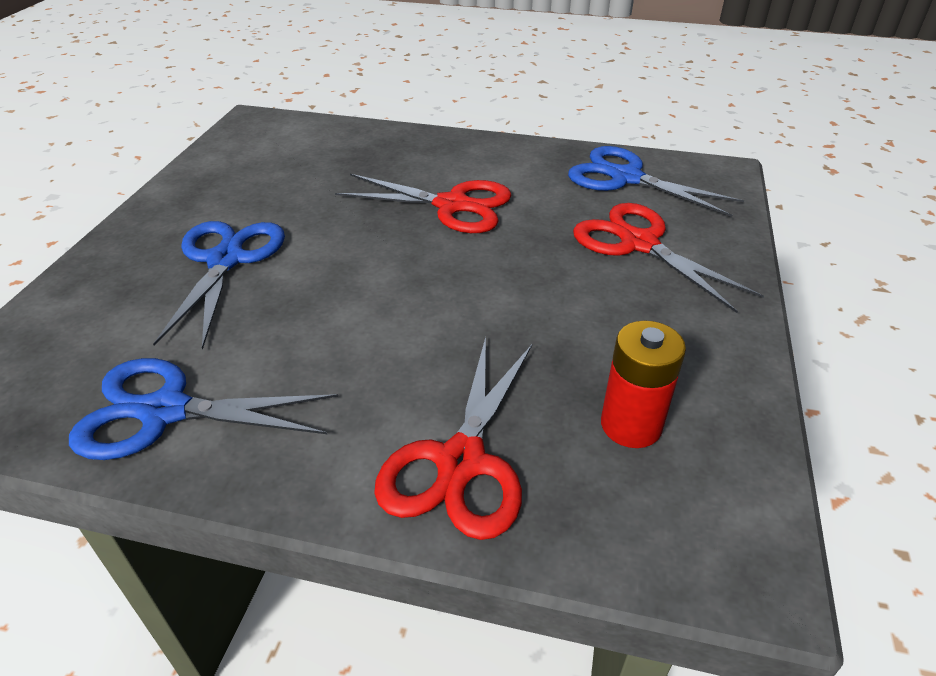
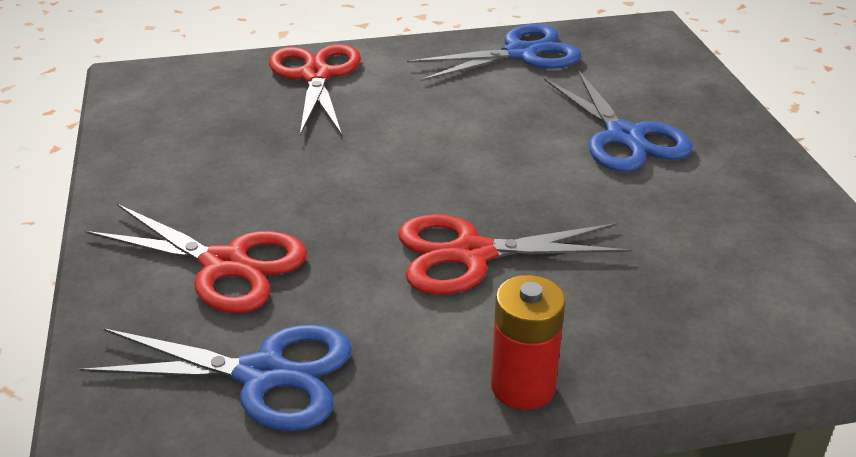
camera: 155 degrees right, 5 degrees down
red battery [601,321,686,448] -> red battery moved to [491,275,566,410]

